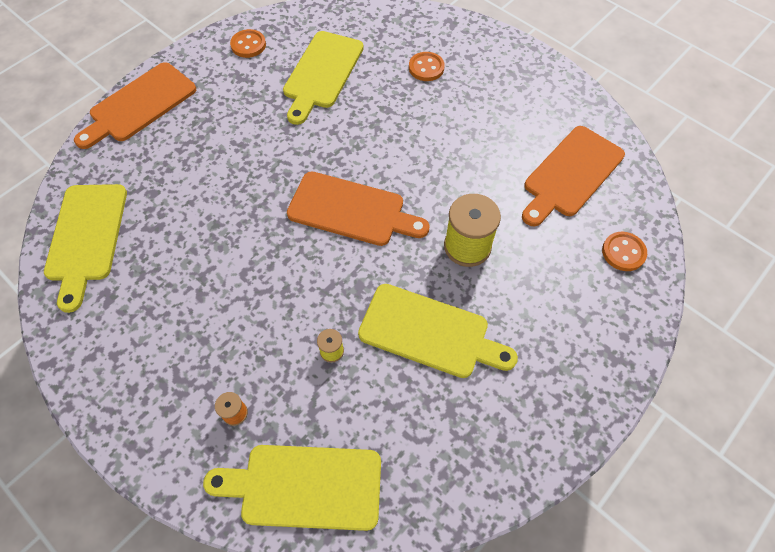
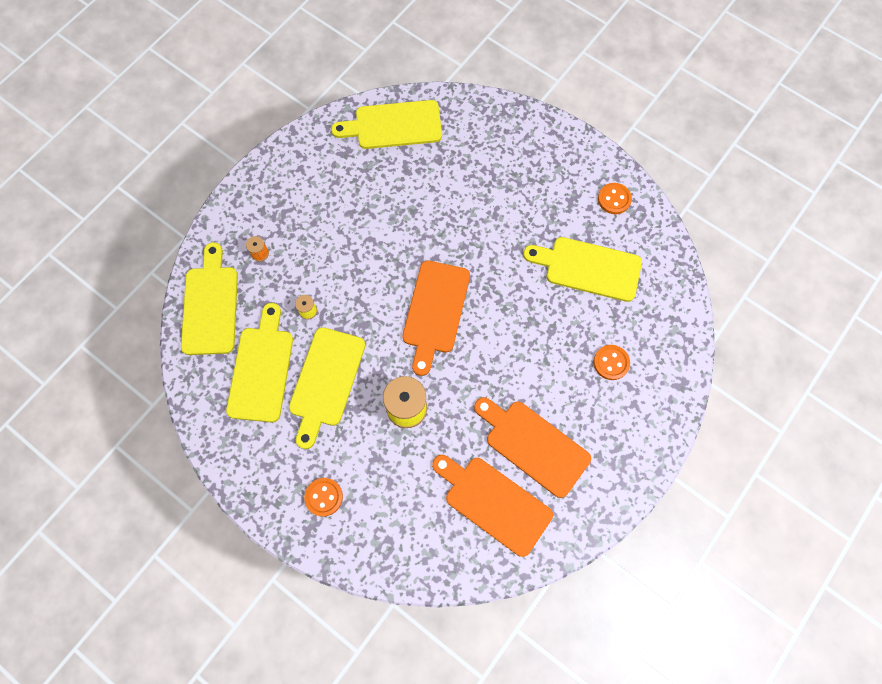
camera: 85 degrees right, 10 degrees up
orange cutting board [74,62,196,149] -> orange cutting board moved to [474,397,591,498]
orange button [602,232,647,271] -> orange button moved to [304,478,343,517]
none -> yellow cutting board [226,303,293,422]

